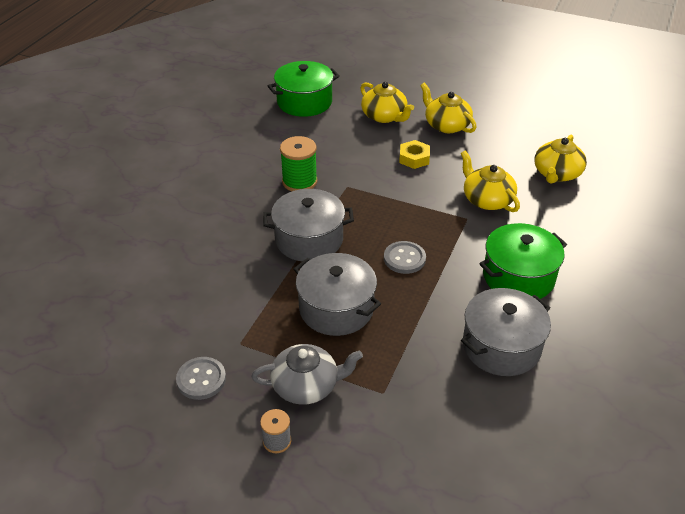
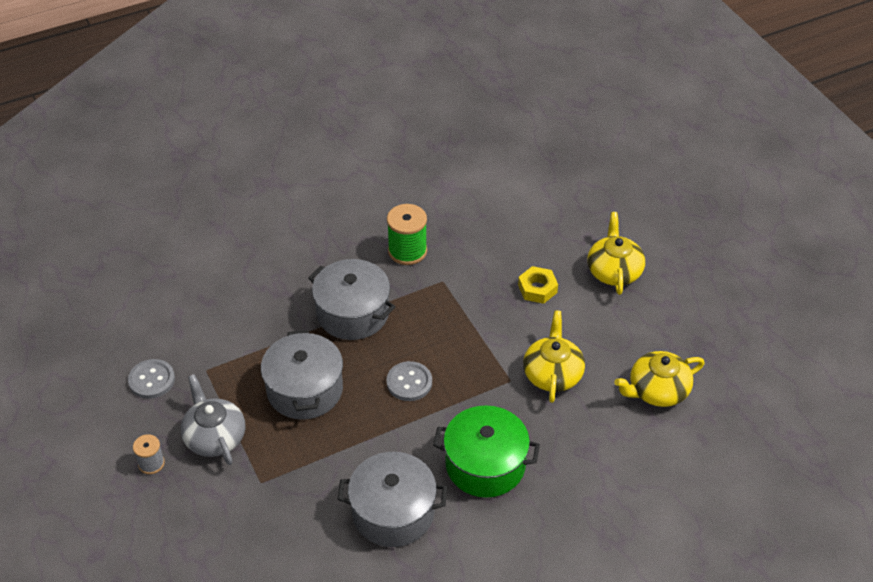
camera: 40 degrees right, 5 degrees up
grey teapot [252,344,363,404] -> grey teapot turned 150 degrees counterclockwise [181,374,245,465]
green pot [268,61,339,117] -> none
yellow teapot [360,82,414,123] -> none

